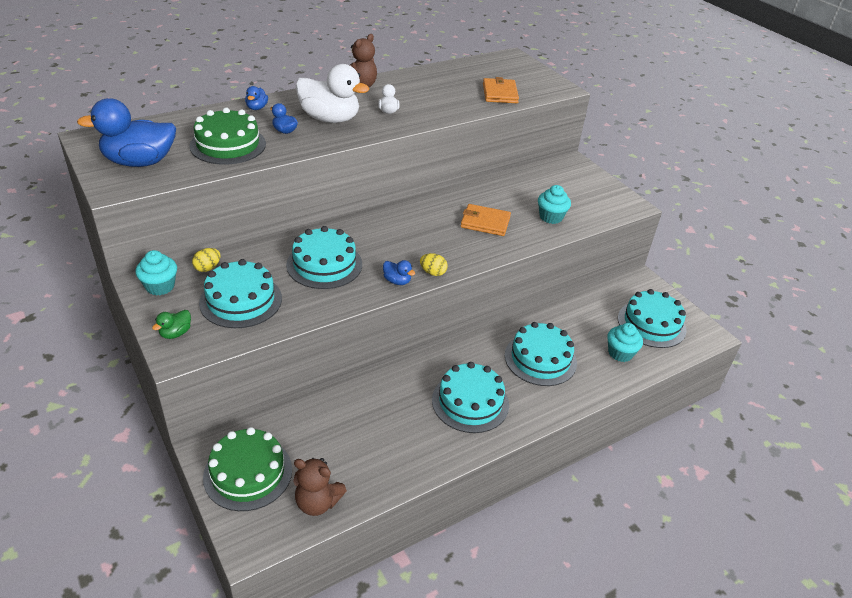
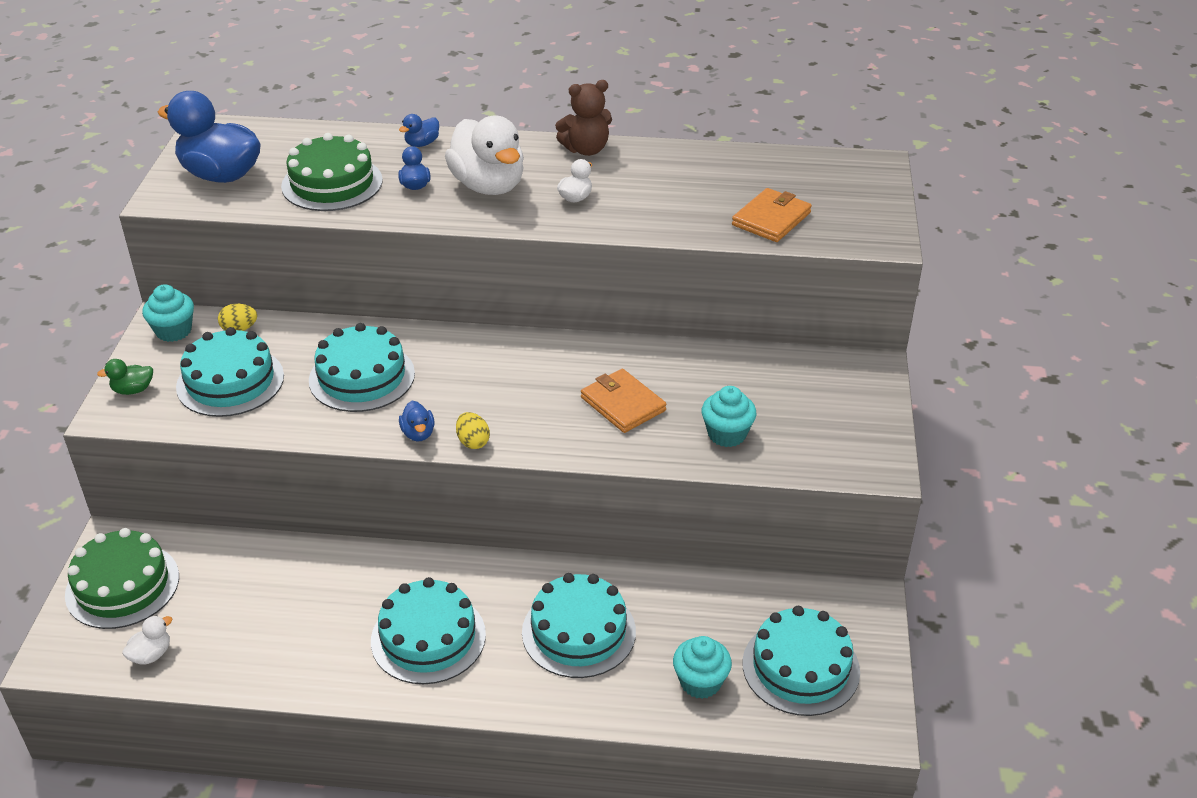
camera: 40 degrees right, 0 degrees up
brown teddy bear [293,458,347,516] -> white duck [122,615,173,664]

